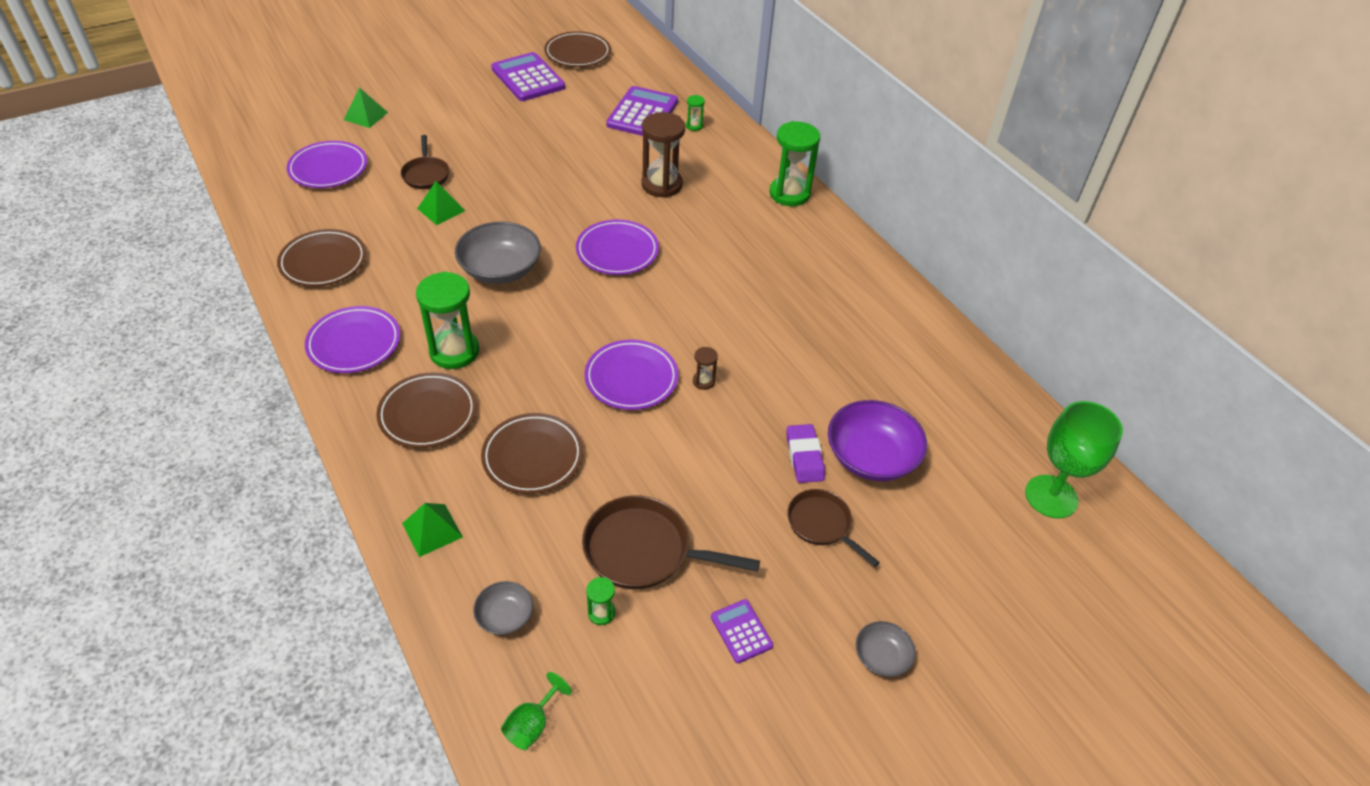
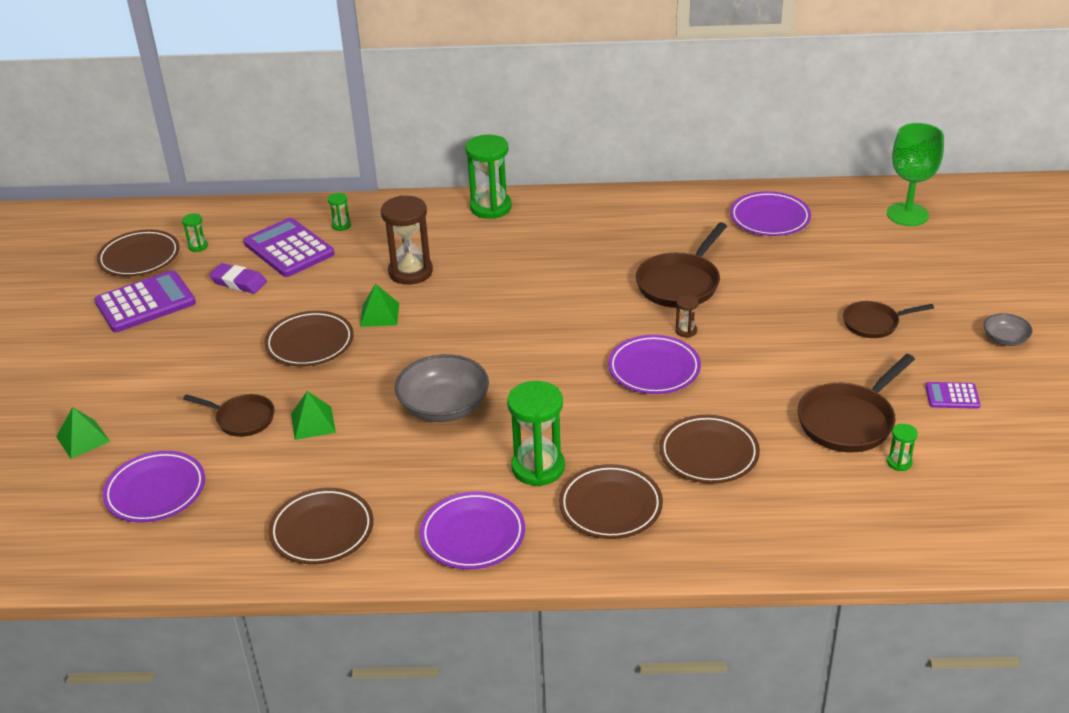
camera: 55 degrees left, 10 degrees down
green pyramid [402,503,463,557] -> green pyramid moved to [360,284,399,327]
grey bowl [473,581,533,635] -> none
purple calculator [491,52,565,101] -> purple calculator turned 150 degrees clockwise [95,270,196,332]
green goblet [501,672,572,750] -> none
purple plate [576,220,659,275] -> purple plate moved to [730,191,811,236]
purple eraser [787,424,825,483] -> purple eraser moved to [209,263,267,294]
purple bowl [828,400,927,481] -> none
none -> green hourglass [182,213,208,252]
none -> brown plate [264,311,354,366]
none -> brown pan [636,222,727,308]

